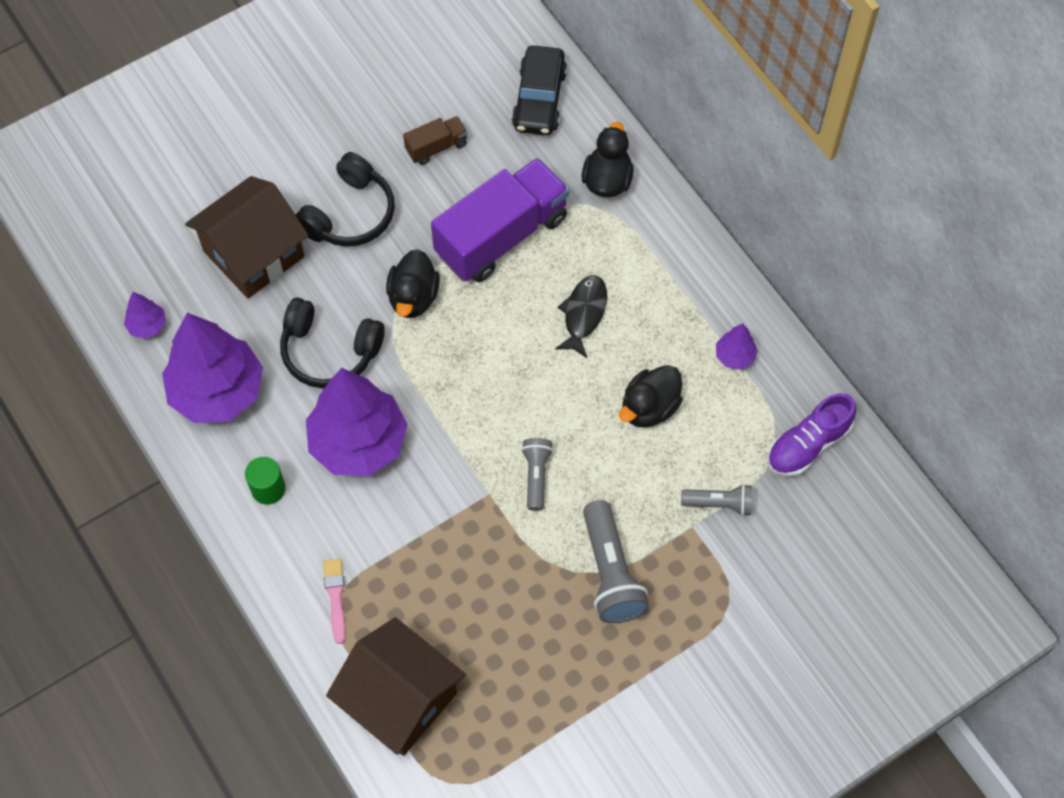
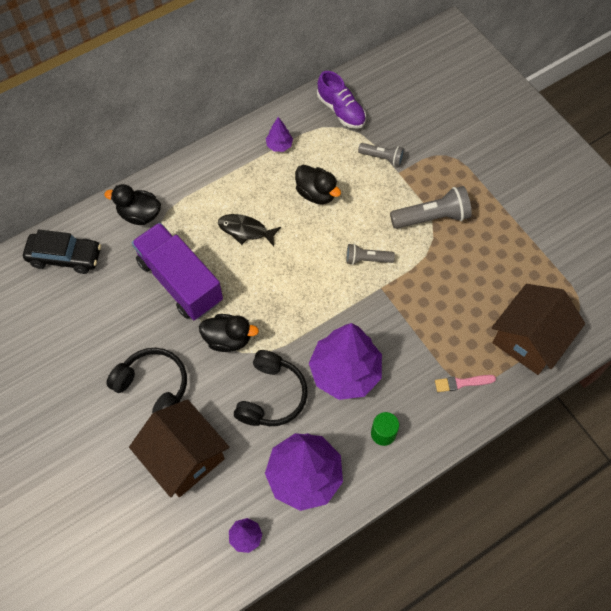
camera: 90 degrees left, 0 degrees up
brown truck [403,116,468,165] -> none
grey flashlight [681,484,752,516] -> grey flashlight turned 105 degrees clockwise [358,143,404,167]

